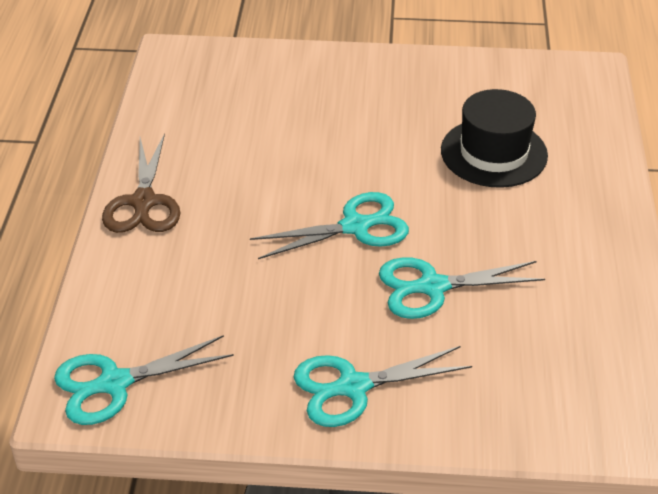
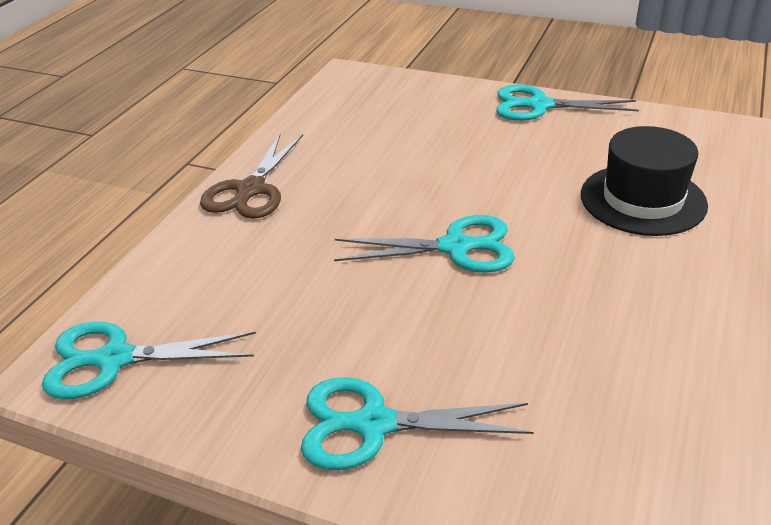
camera: 20 degrees right, 5 degrees down
turquoise scissors [379,257,545,319] -> turquoise scissors moved to [496,85,639,121]

